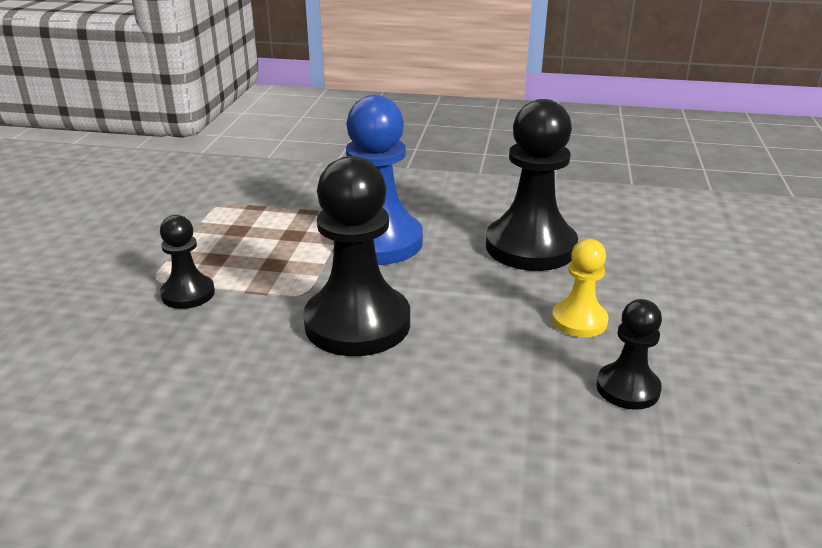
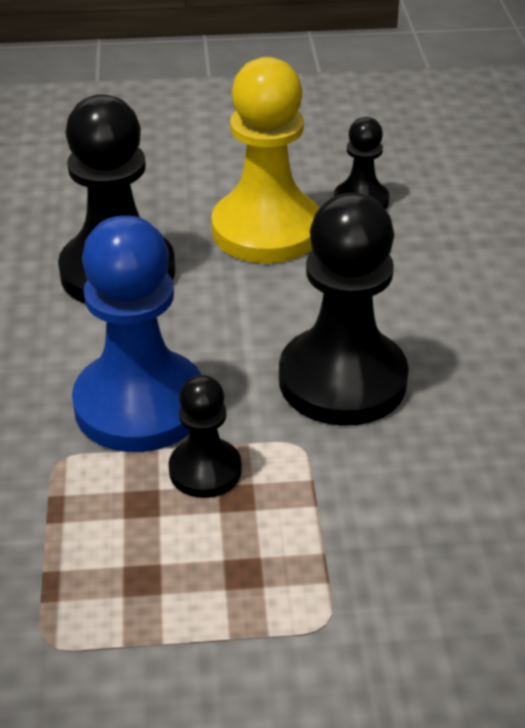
camera: 105 degrees left, 10 degrees up
black pawn [160,215,215,309] -> black pawn moved to [168,375,242,498]
yellow pawn [552,239,609,338] -> yellow pawn [211,57,319,263], size x1.92

